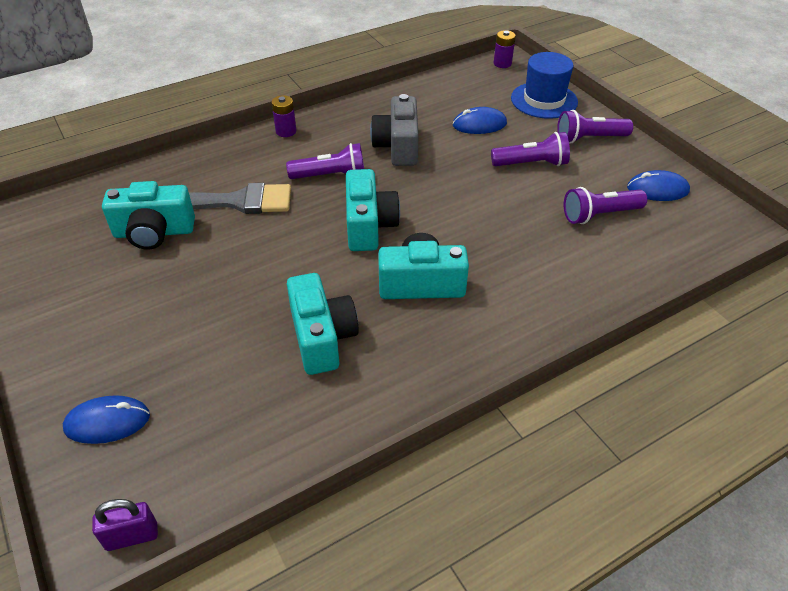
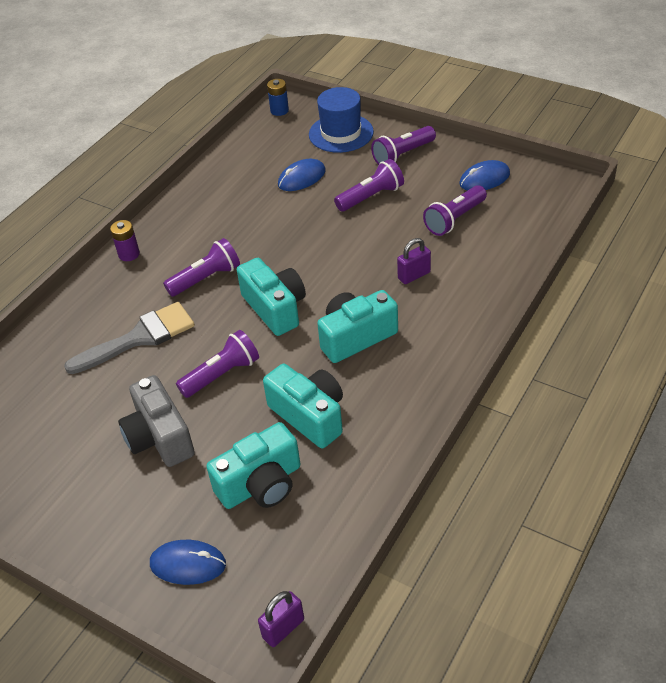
camera: 25 degrees left, 0 degrees up
blue mouse [63,395,150,444] -> blue mouse turned 45 degrees clockwise [150,540,226,585]
turquoise camera [102,181,195,250] -> turquoise camera moved to [206,422,300,509]
grey camera [370,94,419,166] -> grey camera moved to [118,375,195,467]
purple battery [494,30,516,68] -> blue battery [267,79,289,116]
none -> purple flashlight [176,330,259,398]
none -> purple padlock [397,238,431,284]

